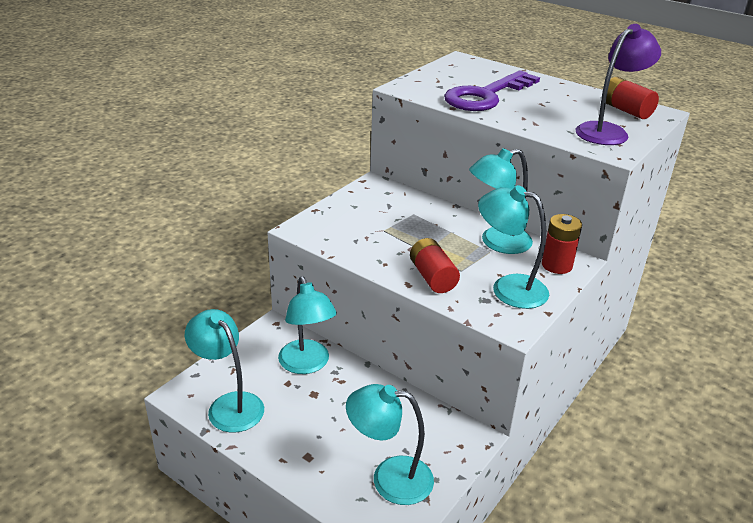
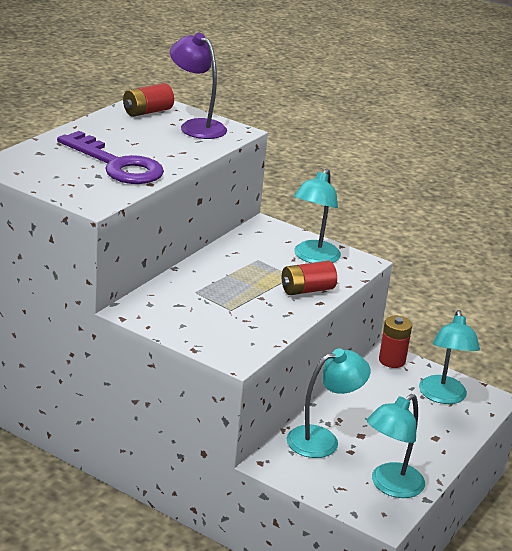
camera: 95 degrees left, 5 degrees down
turquoise lamp [469,148,533,254] -> none
red battery [542,214,582,274] -> red battery moved to [379,316,412,368]

